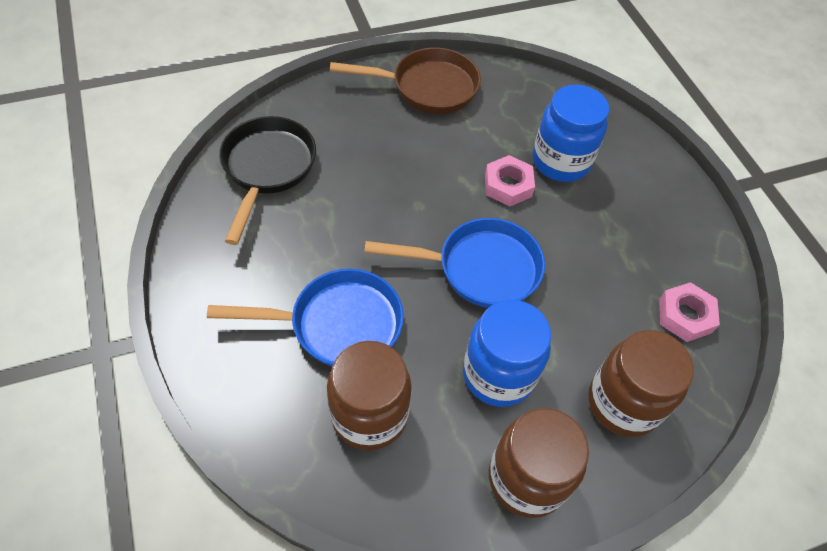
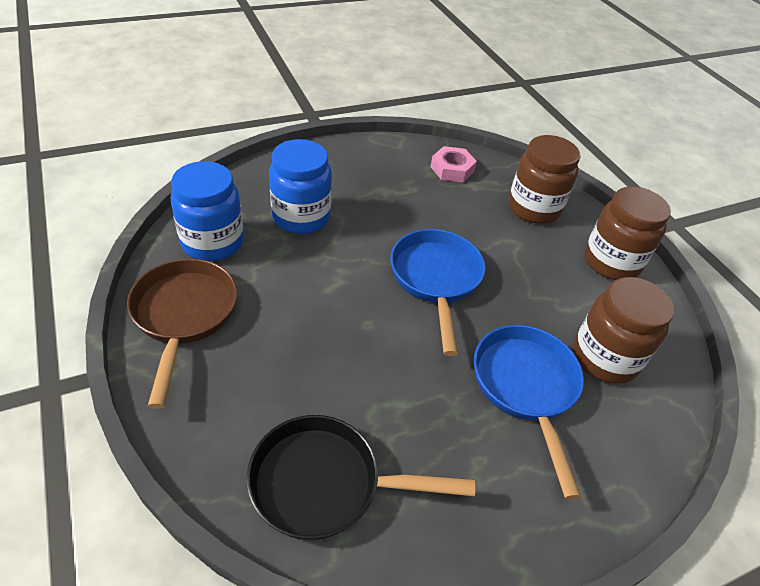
camera: 95 degrees left, 10 degrees down
blue jar [463,300,551,407] -> blue jar moved to [171,161,244,261]
pink nut [485,155,535,206] -> none

